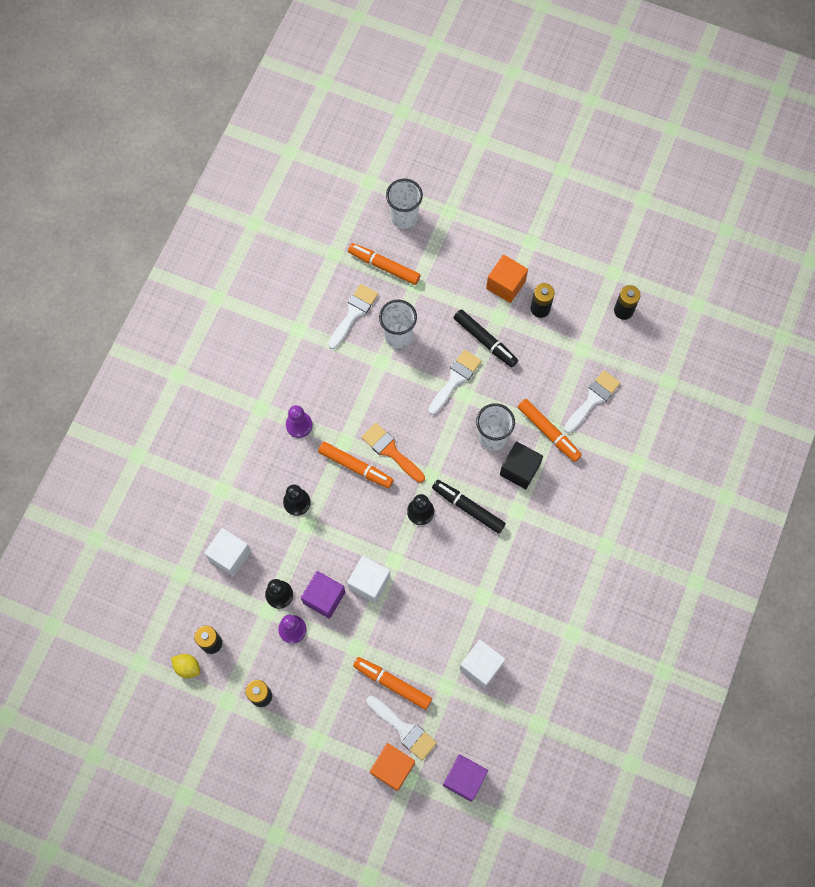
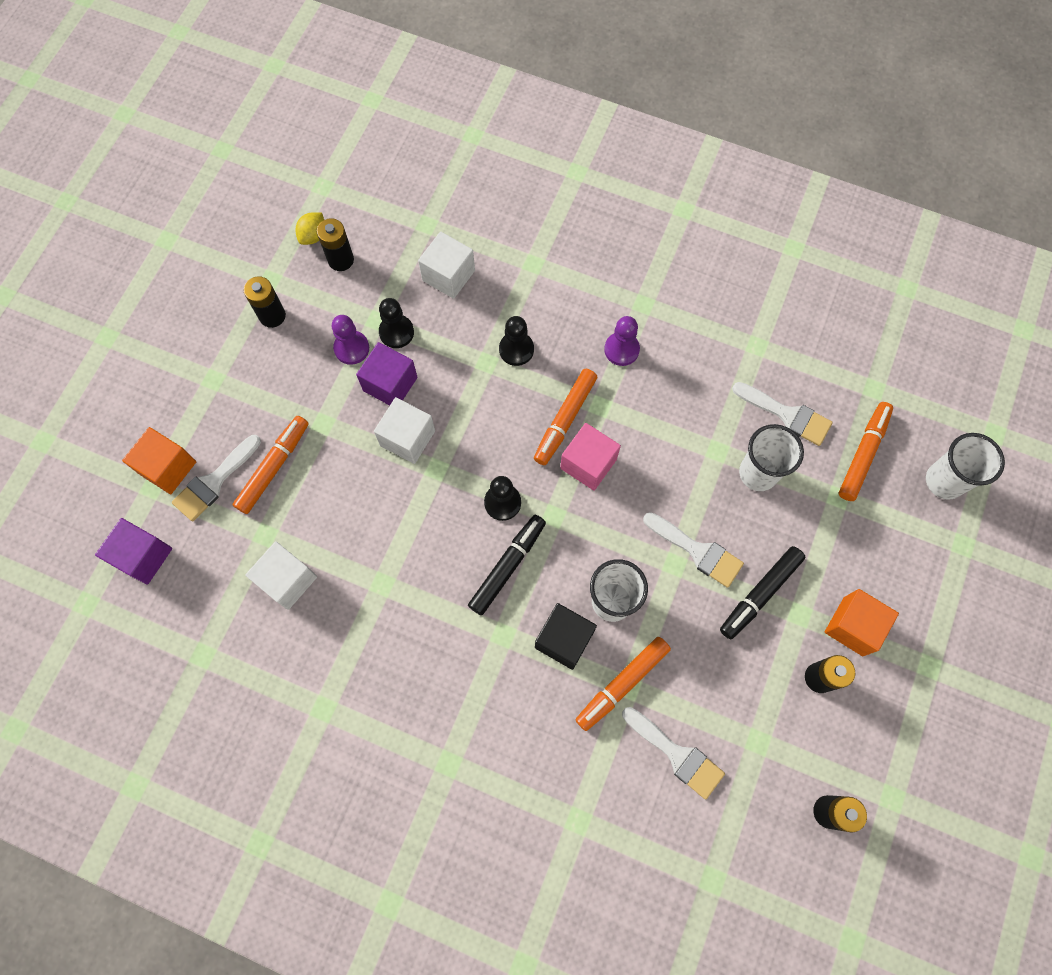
camera: 90 degrees right, 0 degrees up
orange brush [361,423,425,483] -> pink cube [560,423,621,491]

